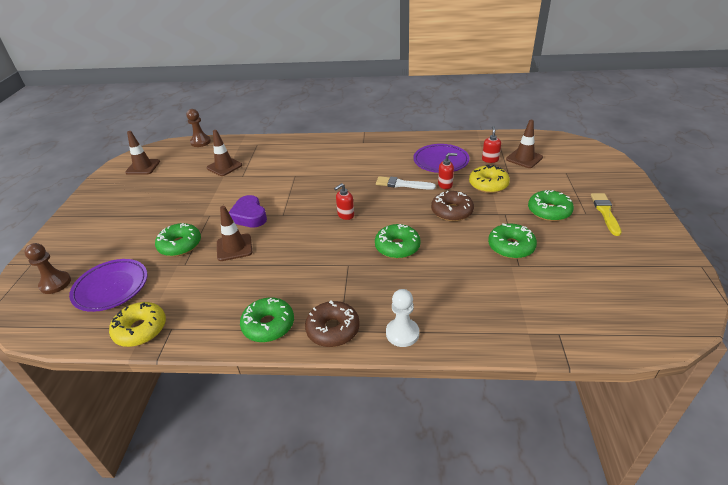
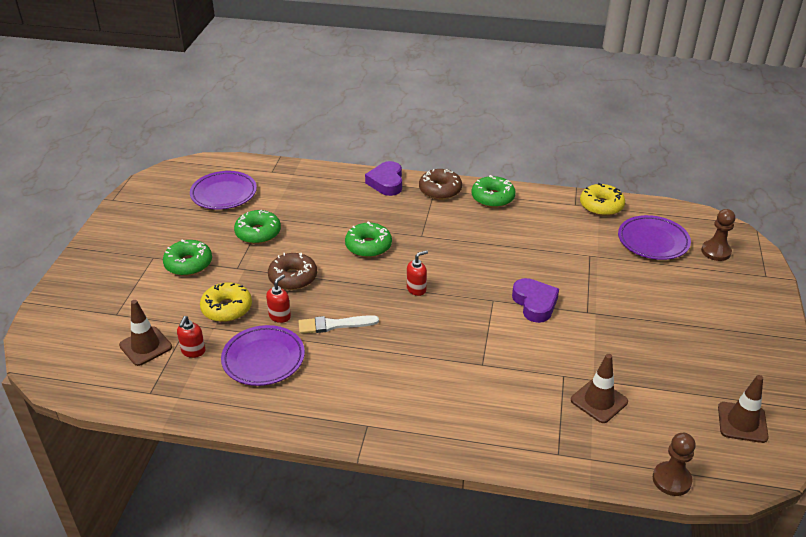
camera: 175 degrees left, 0 degrees up
green donut [155,223,201,257] -> none
brown traffic cone [217,206,252,261] -> none
white brush [376,176,436,190] -> white brush turned 150 degrees clockwise [298,315,379,334]
white pawn [386,289,419,347] -> purple heart [365,161,402,196]
red soap dispenser [438,153,457,189] -> red soap dispenser turned 120 degrees clockwise [266,274,291,323]
yellow brush [591,193,622,236] -> none
none -> purple plate [190,171,257,210]

